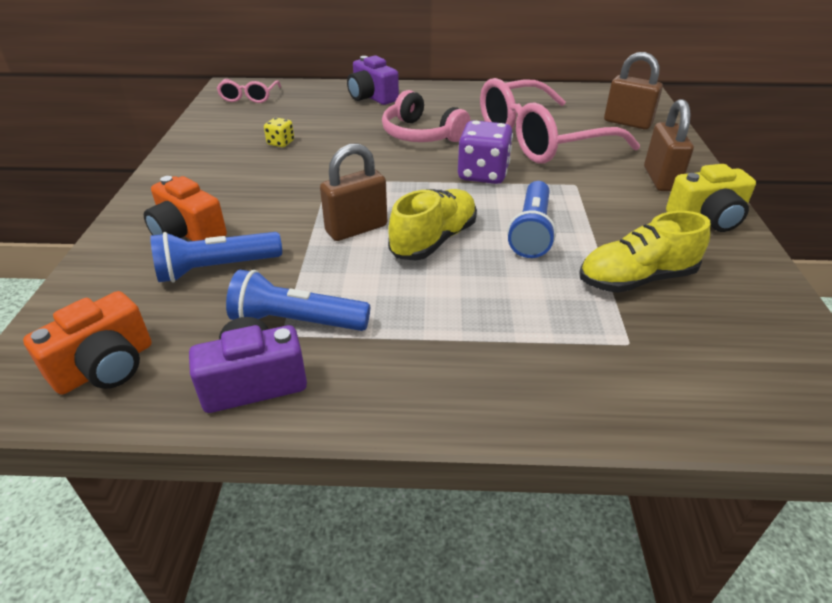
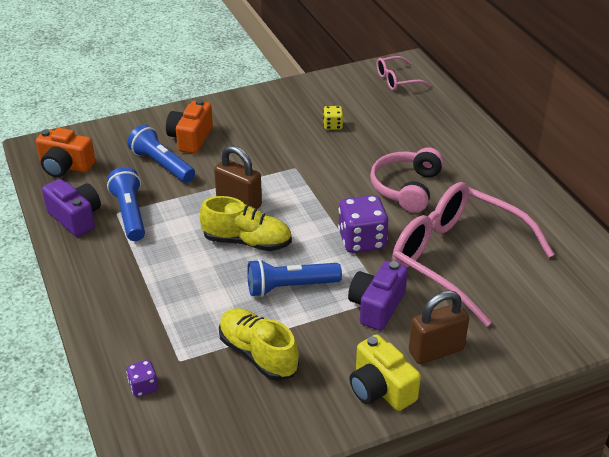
camera: 65 degrees right, 0 degrees up
purple camera [347,56,399,105] -> purple camera moved to [348,261,408,331]
brown padlock [604,52,663,129] -> none
none -> purple dice [126,360,158,397]

